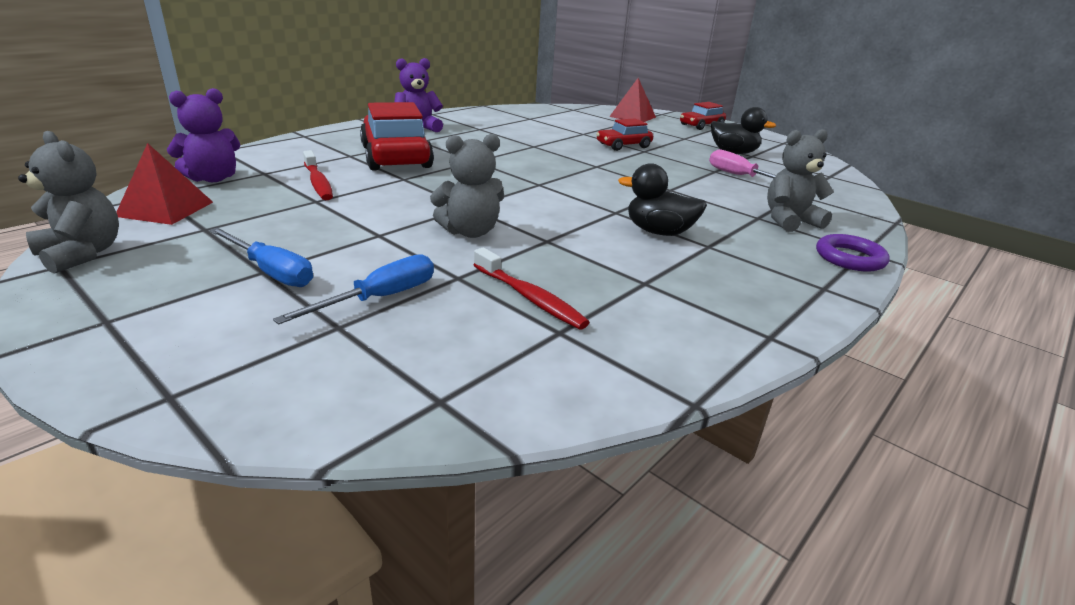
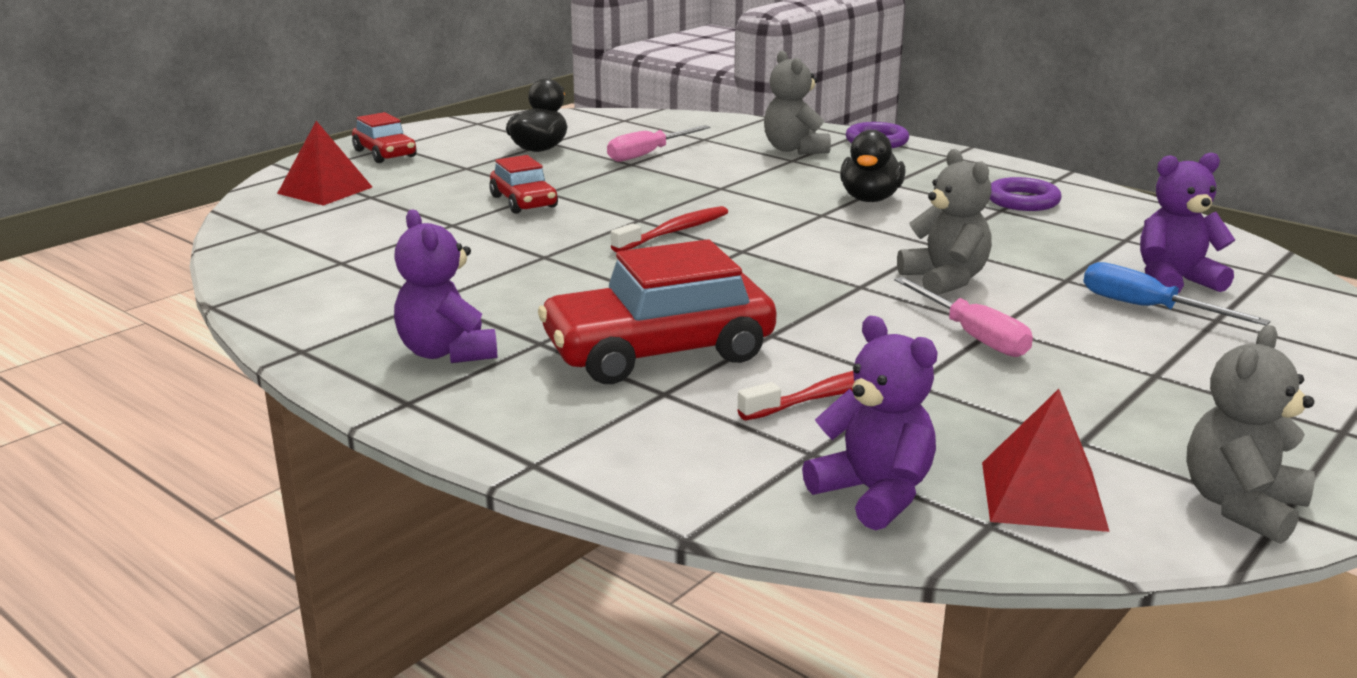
camera: 90 degrees left, 5 degrees down
blue screwdriver [209,228,313,287] -> none
red toothbrush [474,248,590,330] -> red toothbrush moved to [611,206,728,252]
none -> pink screwdriver [894,277,1033,357]
none -> purple ring [990,177,1062,211]
none -> purple teddy bear [1140,153,1235,293]

